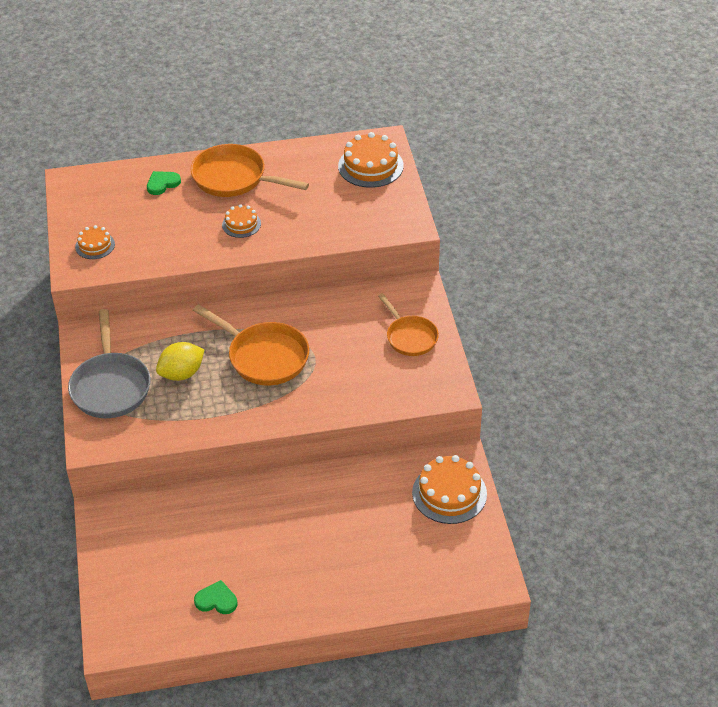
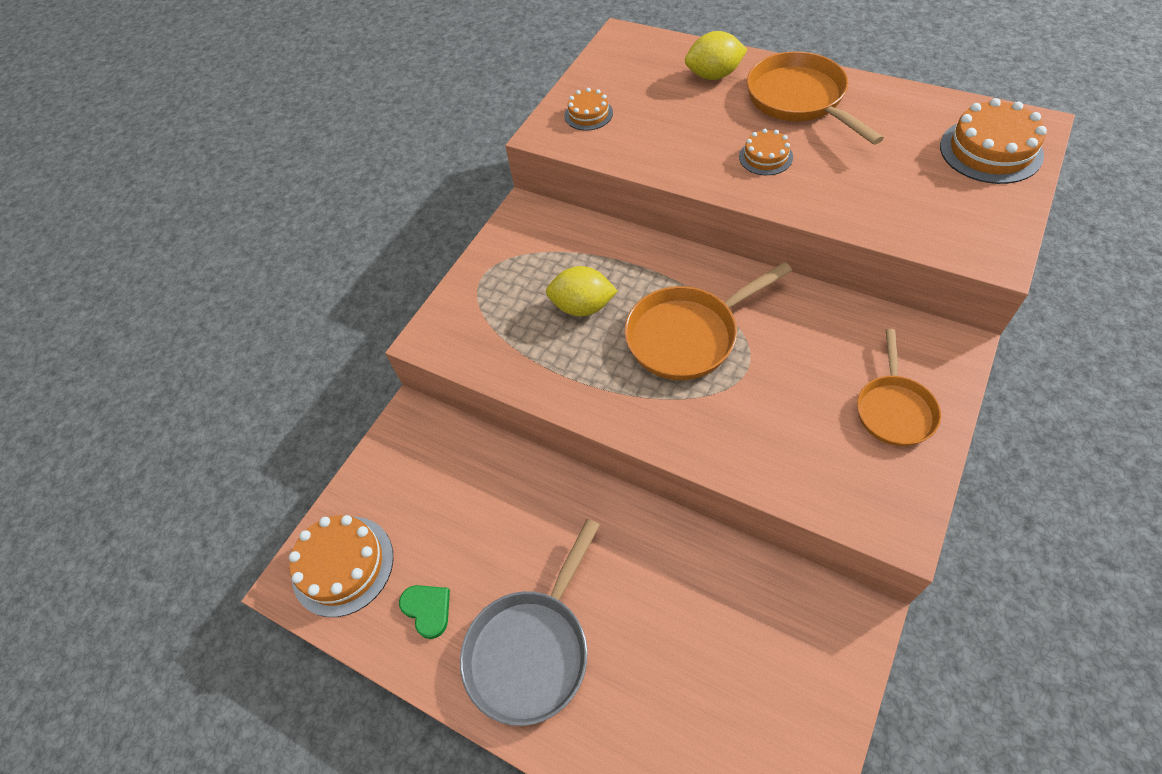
camera: 45 degrees right, 10 degrees up
grey pan [68,309,151,418] -> grey pan moved to [460,519,600,726]
green heart [147,171,181,195] -> yellow lemon [685,31,748,80]
orange pan [193,304,309,385] -> orange pan turned 75 degrees clockwise [625,262,792,380]
orange cake [412,455,487,524] -> orange cake moved to [289,515,393,617]

